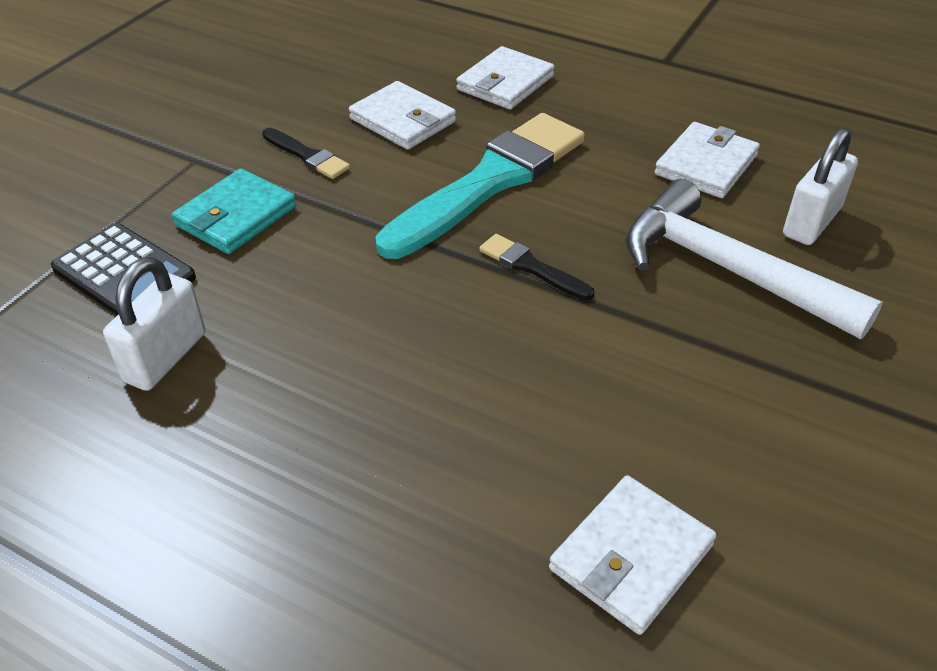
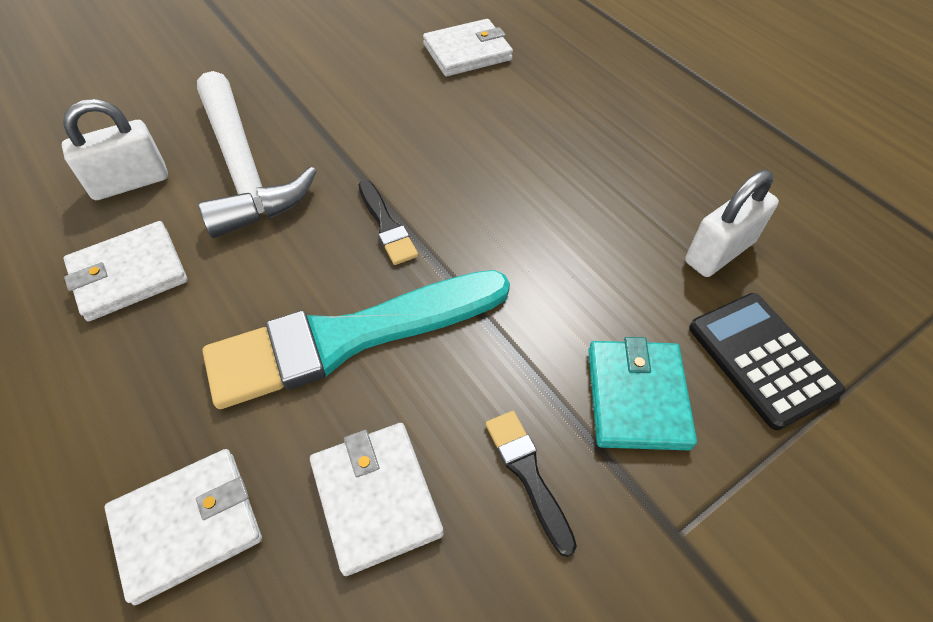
camera: 155 degrees left, 10 degrees up
turquoise wallet [172,168,296,254] -> turquoise wallet turned 60 degrees counterclockwise [588,337,697,450]

